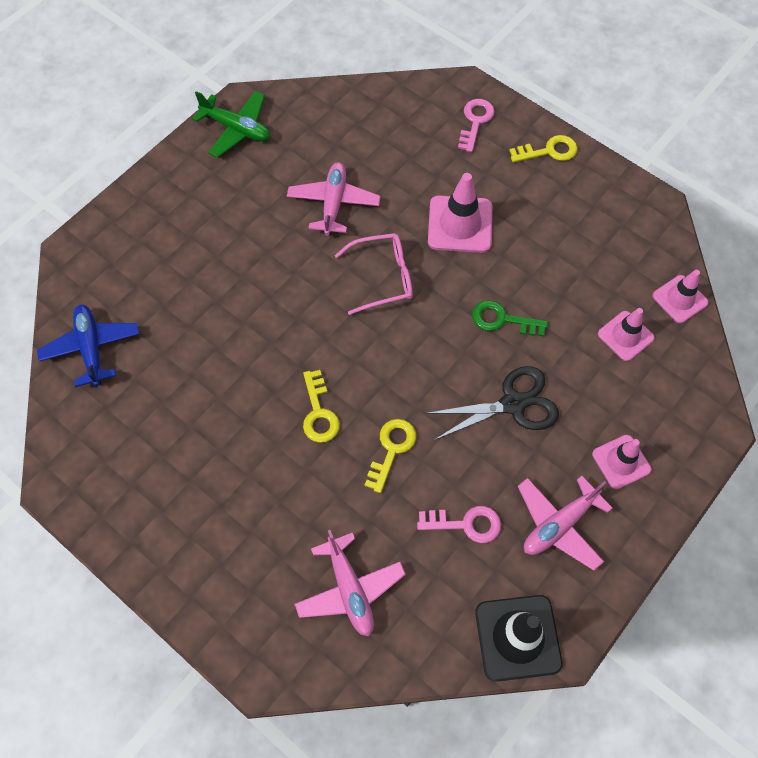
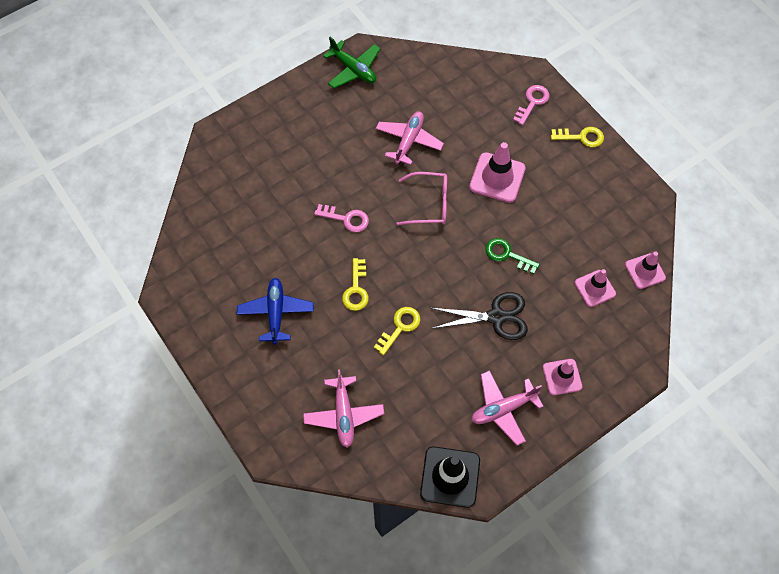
camera: 15 degrees right, 0 degrees up
blue plane [37,304,139,387] -> blue plane moved to [237,278,314,344]
pink key [417,506,501,543] -> pink key moved to [314,204,369,232]

